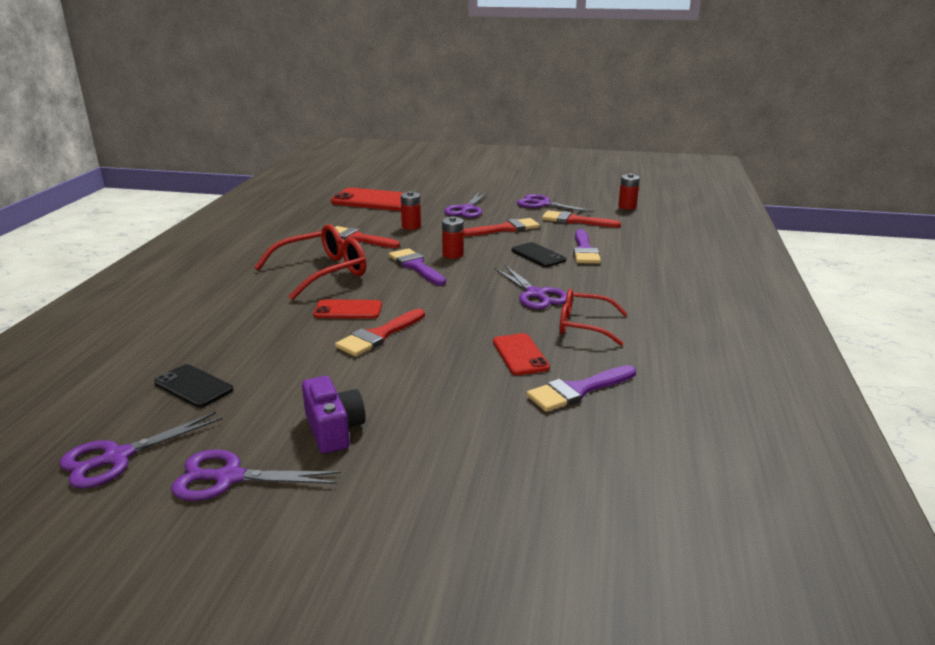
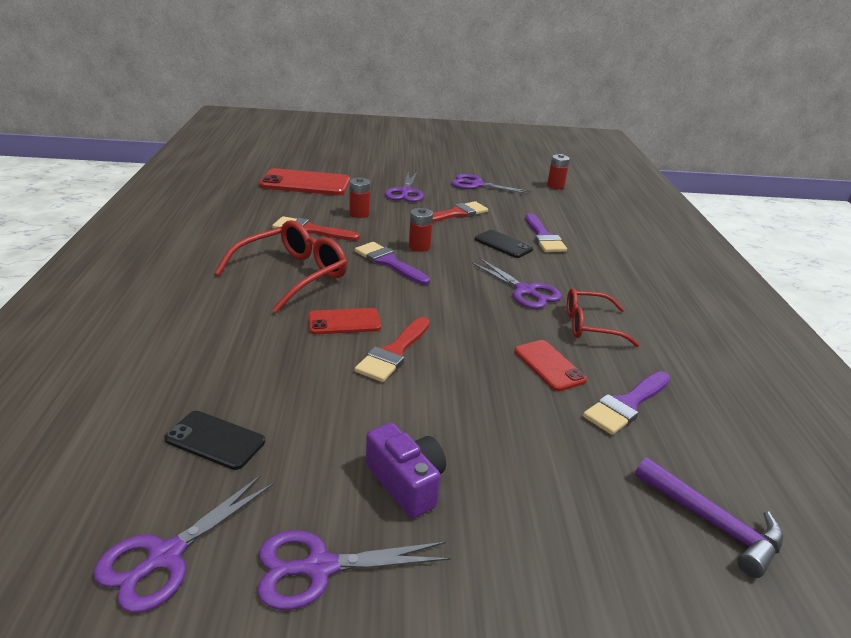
camera: 15 degrees left, 5 degrees up
red brush [542,211,621,228] -> none
none -> purple hammer [635,457,783,578]

